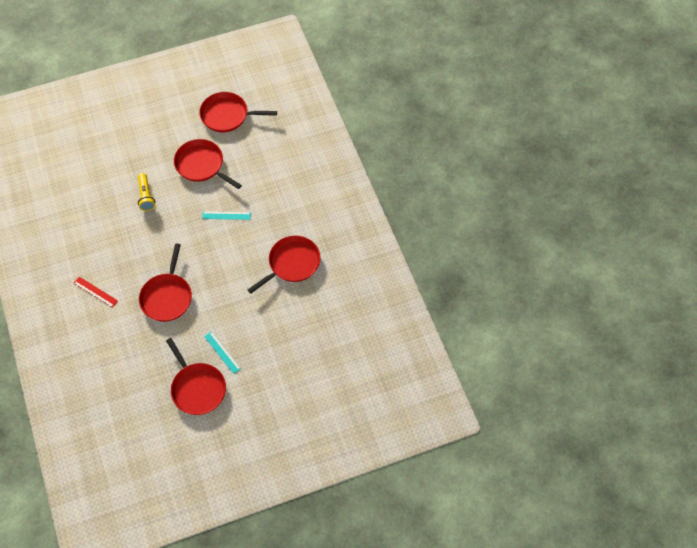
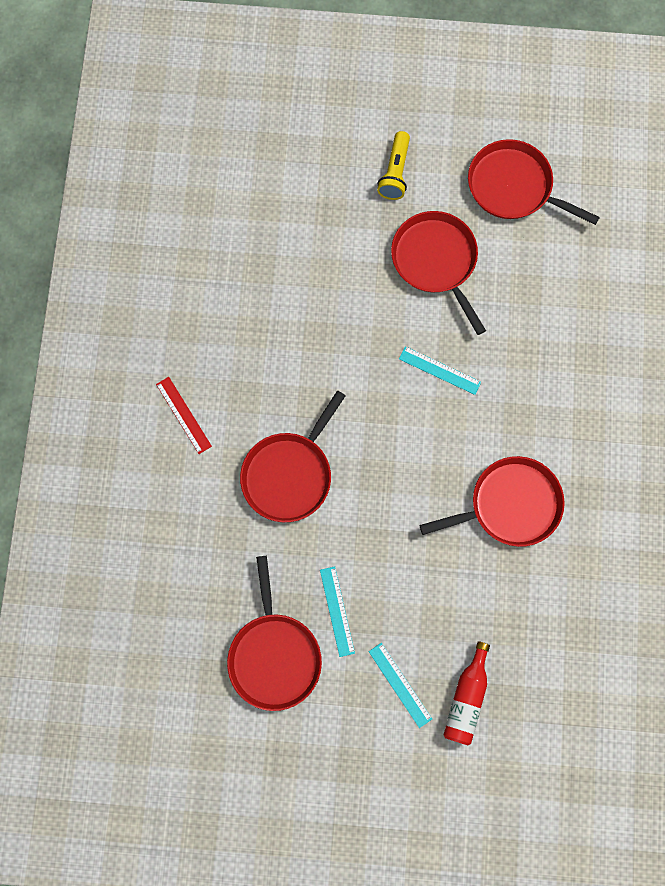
camera: 25 degrees right, 15 degrees up
yellow flashlight [138,173,155,211] -> yellow flashlight moved to [377,131,410,200]
none -> turquoise ruler [369,643,432,728]
none -> red bottle [444,641,490,745]

